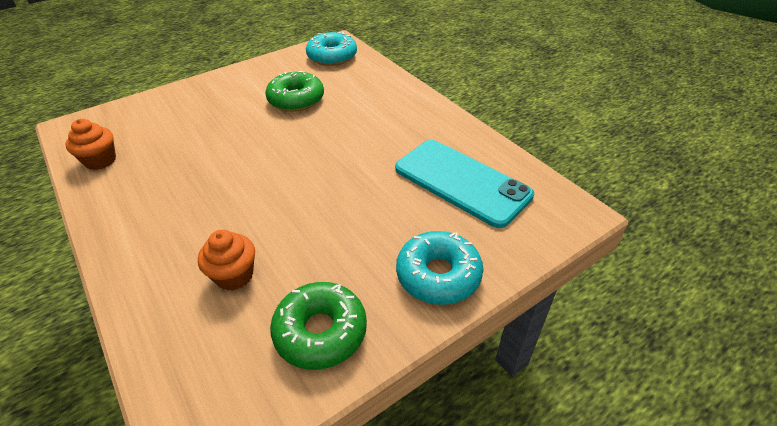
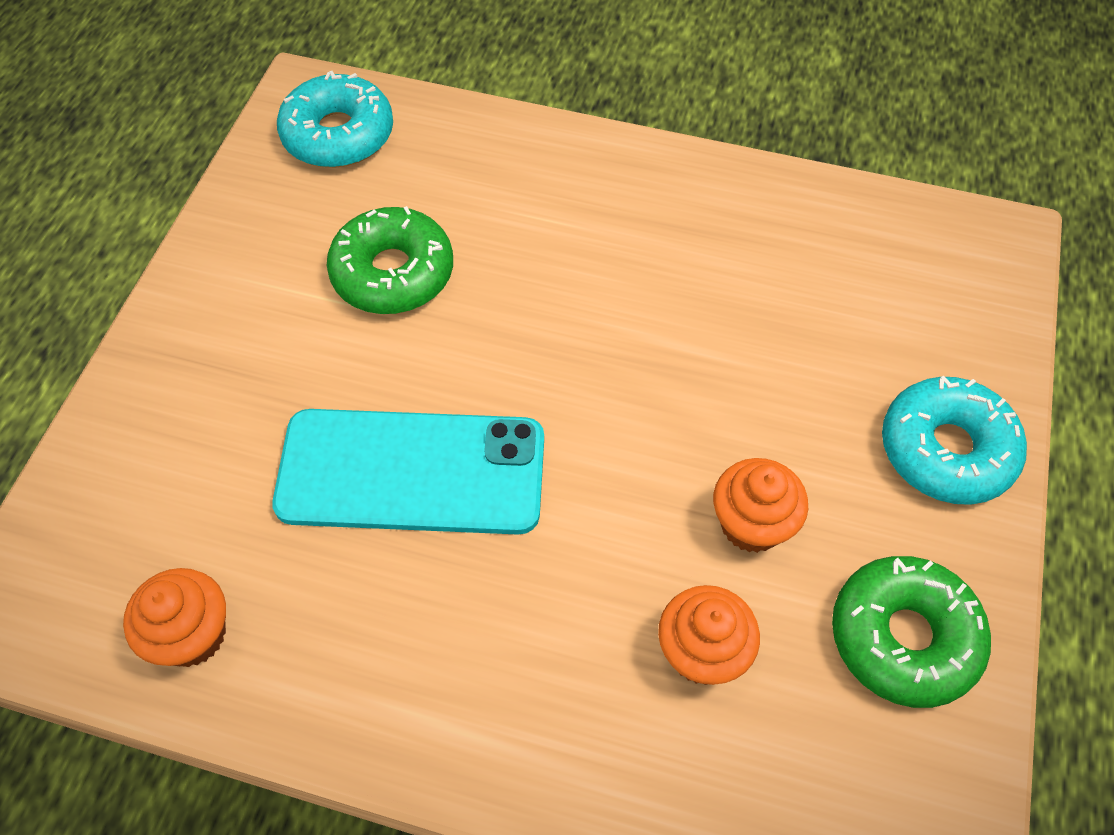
camera: 40 degrees left, 15 degrees up
turquoise phone [395,140,534,228] -> turquoise phone moved to [272,409,544,535]
none -> orange cupcake [713,458,808,553]

